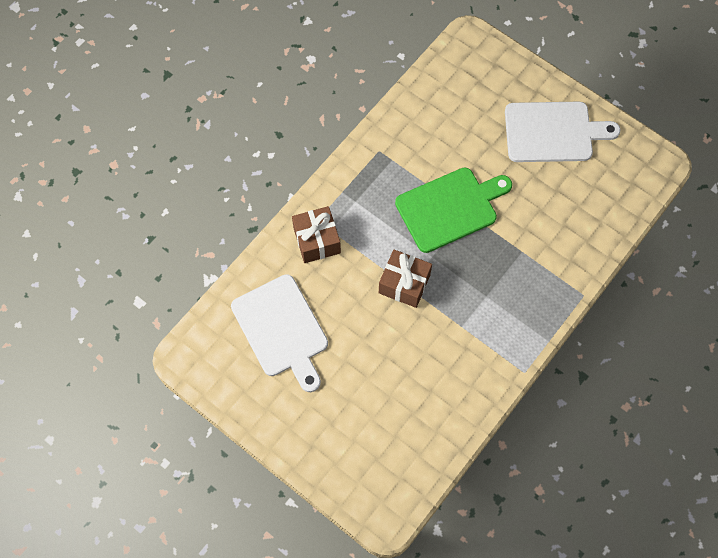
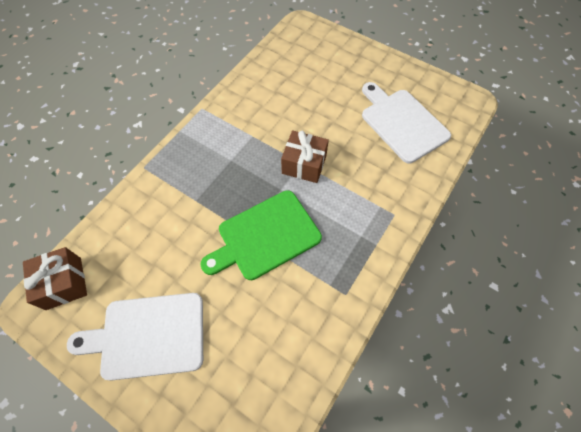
camera: 175 degrees right, 5 degrees down
brown gift [292,206,341,263] -> brown gift moved to [23,247,87,310]

